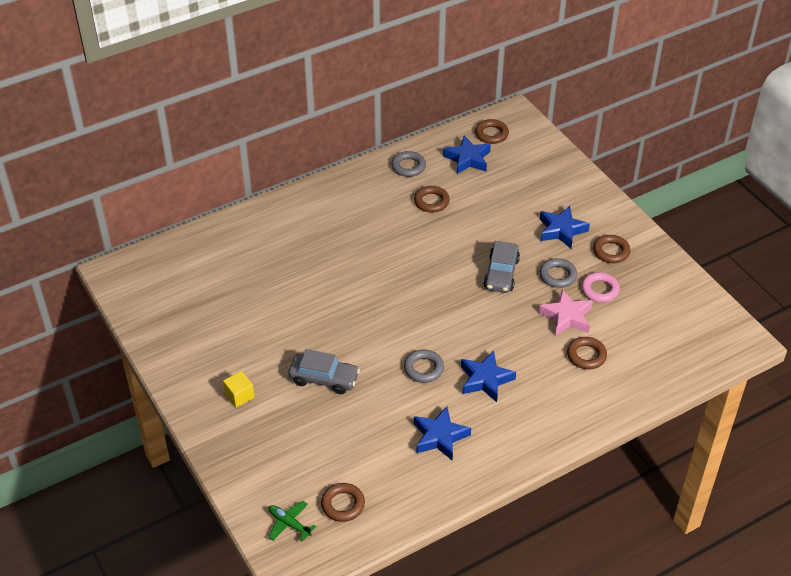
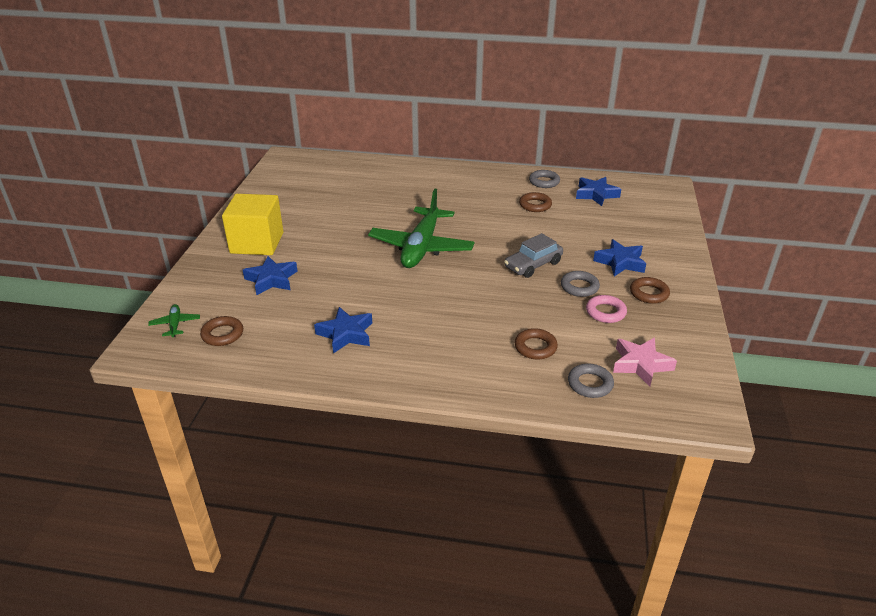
camera: 40 degrees right, 10 degrees down
yellow cube [223,371,254,407] -> yellow cube [222,194,283,255], size x2.32
grey car [288,349,360,394] -> none
grey ring [404,350,444,383] -> grey ring moved to [568,364,614,398]
blue star [461,351,516,402] -> blue star moved to [243,256,298,295]
brown ring [475,119,509,144] -> none
pink star [539,289,593,336] -> pink star moved to [613,338,677,387]
none -> green plane [368,189,475,268]

